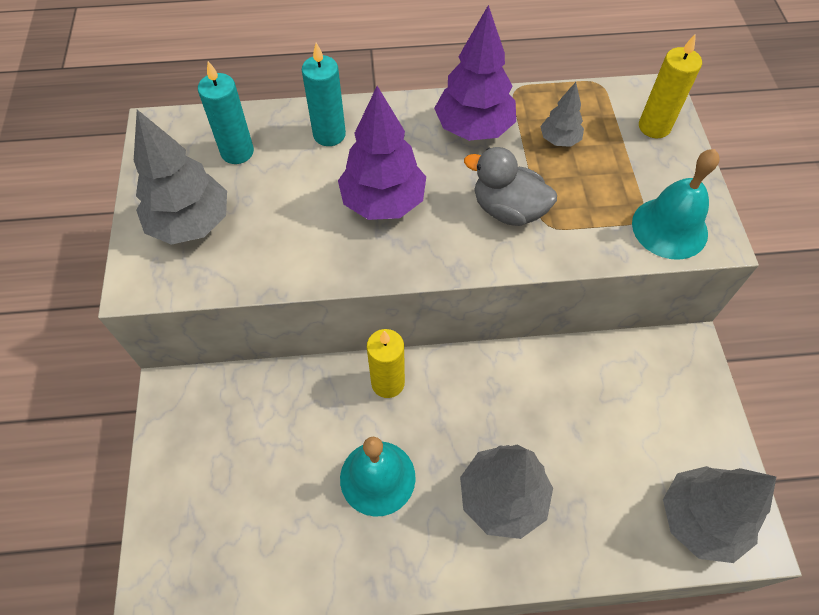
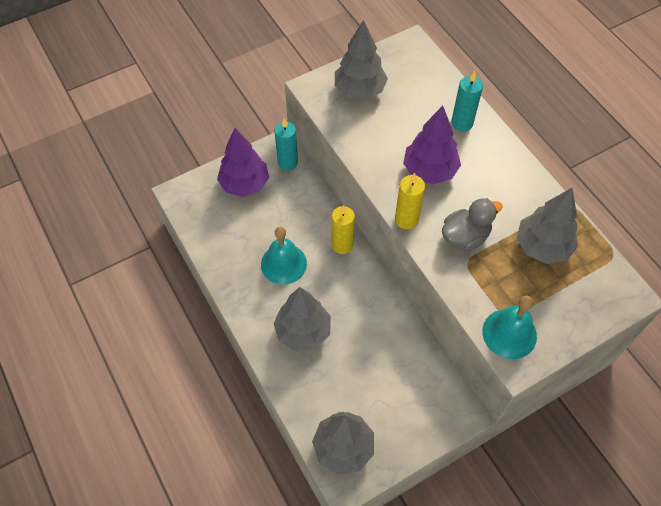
camera: 65 degrees right, 0 degrees up
turquoise candle [198,61,254,164] -> turquoise candle moved to [275,118,298,171]
purple tree [434,5,516,141] -> purple tree moved to [217,128,269,197]
grey duck [464,147,557,226] -> grey duck turned 60 degrees clockwise [442,198,503,251]
grey tree [540,82,584,147] -> grey tree [516,188,578,264], size x1.89
yellow candle [639,34,702,138] -> yellow candle moved to [395,173,425,230]

